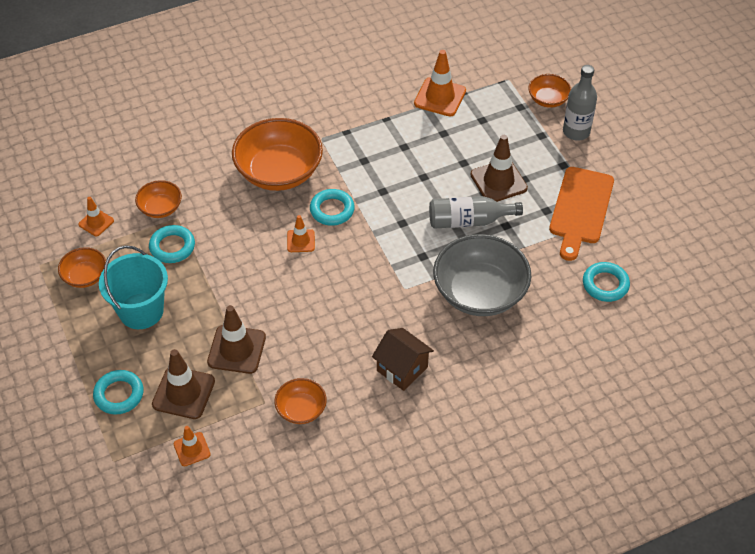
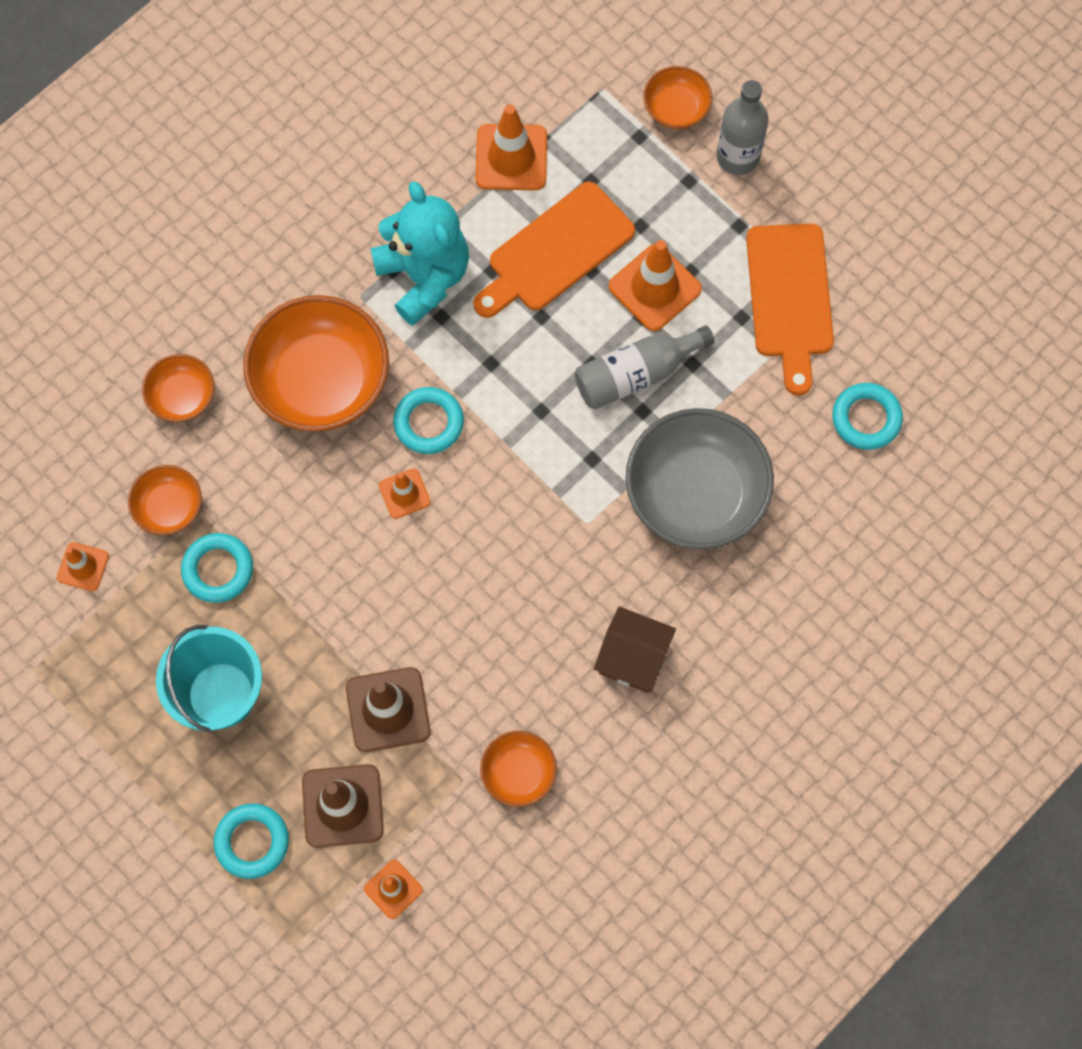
camera: 20 degrees left, 20 degrees up
orange bowl [58,247,106,288] -> orange bowl moved to [142,354,215,422]
brown traffic cone [470,135,528,202] -> orange traffic cone [609,240,702,331]
none -> turquoise teddy bear [371,181,469,326]
none -> orange cutting board [473,182,635,318]

